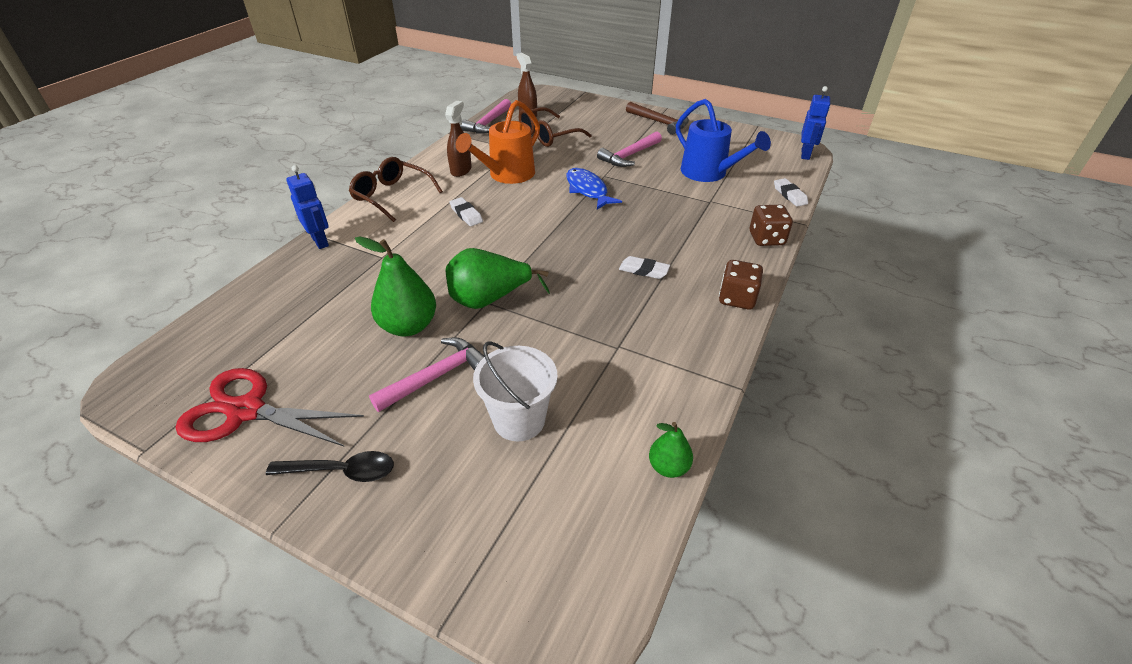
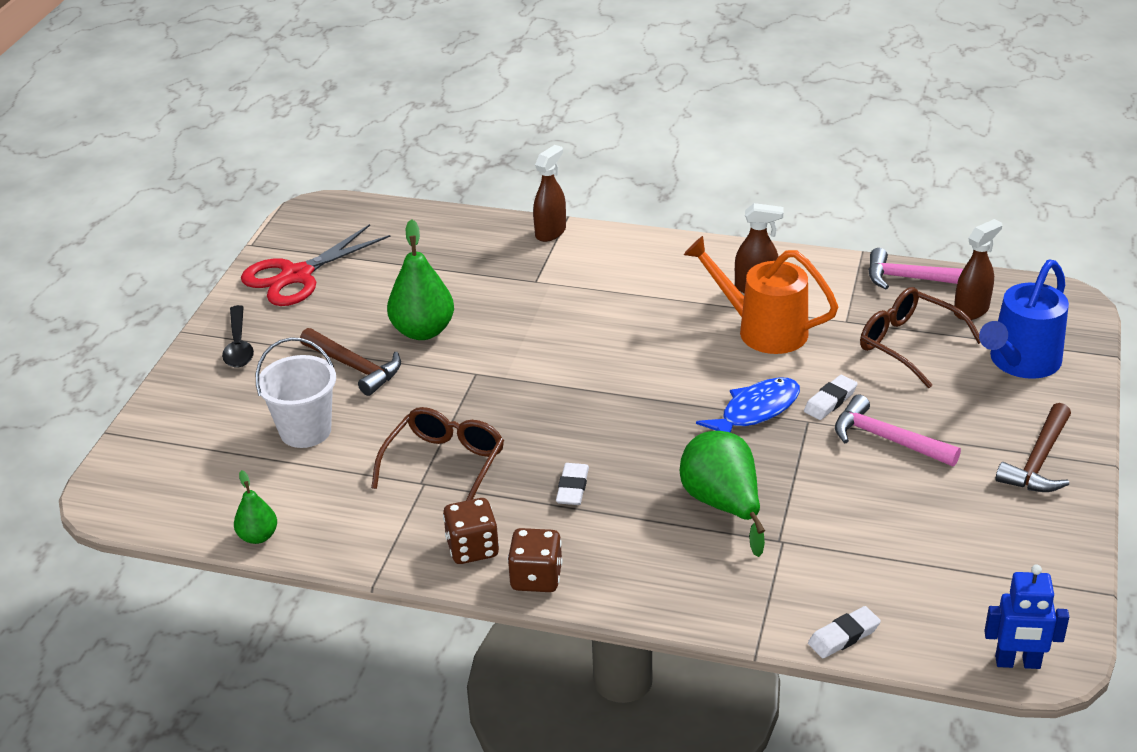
camera: 80 degrees right, 5 degrees down
red scissors [176,368,364,446] -> red scissors turned 135 degrees counterclockwise [241,224,390,306]
blue robot [286,165,329,249] -> brown spray bottle [533,145,566,242]
brown glasses [349,157,443,222] -> brown glasses moved to [371,407,504,501]
pink hammer [369,337,485,412] -> brown hammer [300,328,401,396]
green pear [445,248,550,309] -> green pear moved to [680,431,765,557]
white eraser [449,197,483,226] -> white eraser moved to [804,375,858,420]
blue watering can [676,99,771,182] -> blue watering can moved to [979,260,1069,379]
brown dice [750,205,793,246] -> brown dice moved to [443,498,499,564]

